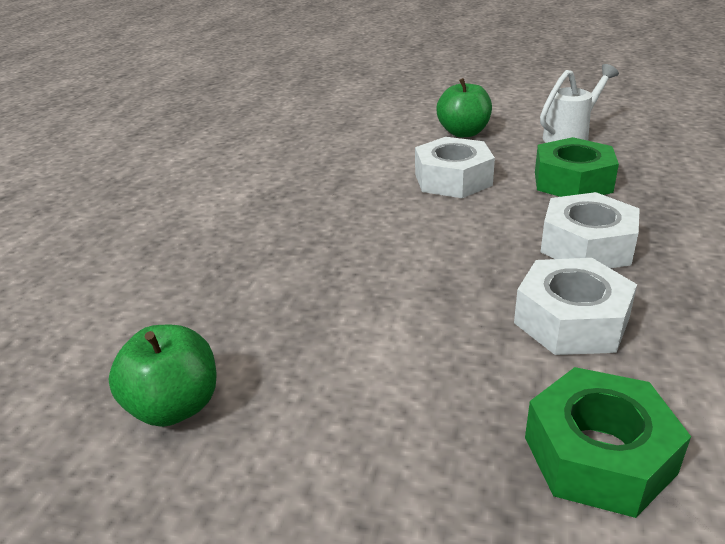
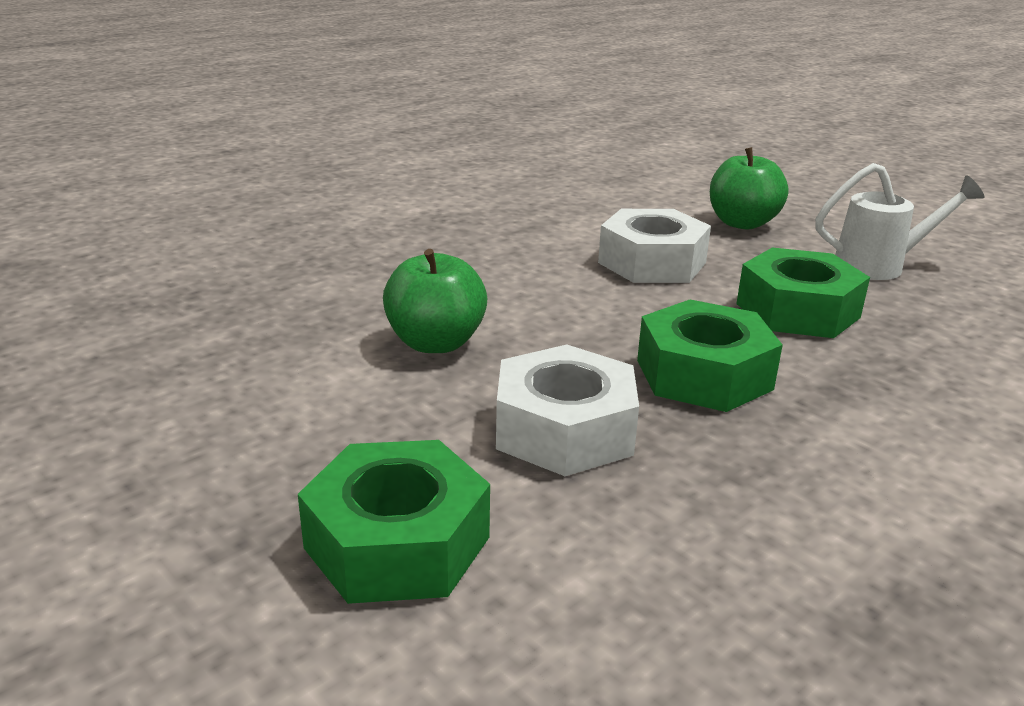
camera: 30 degrees right, 5 degrees down
green apple [108,325,217,427] -> green apple moved to [383,249,487,353]
white nut [541,192,640,268] -> green nut [637,299,783,412]

